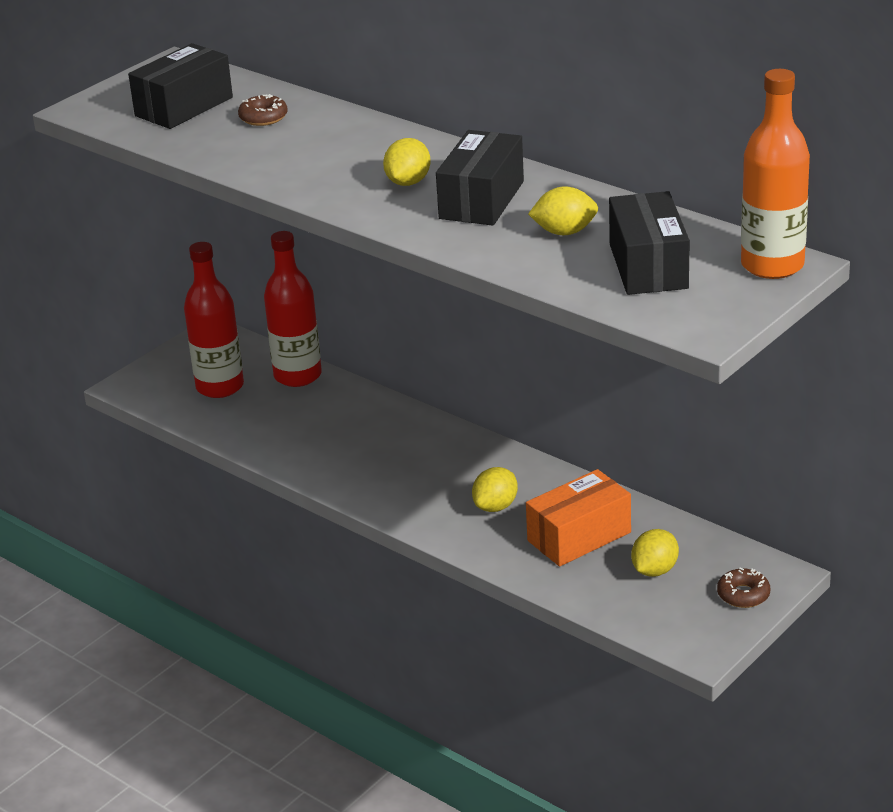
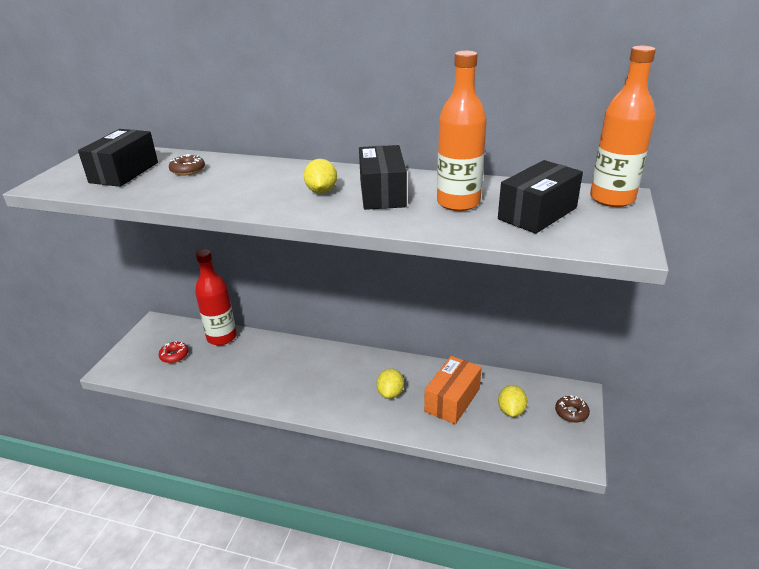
camera: 25 degrees left, 0 degrees up
red bottle [184,242,244,398] -> red donut [159,341,188,363]
yellow lemon [528,186,598,235] -> orange bottle [437,51,487,211]
black box [609,191,689,295] -> black box turned 75 degrees clockwise [498,160,583,234]

